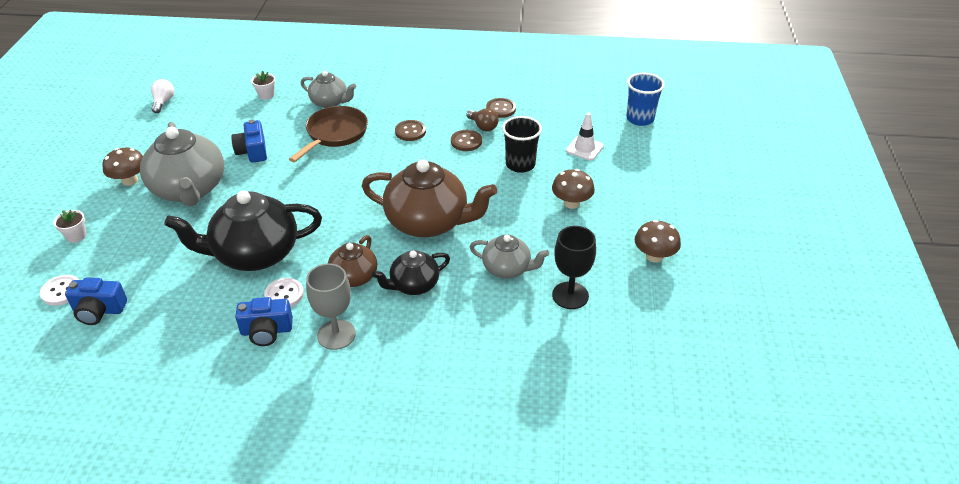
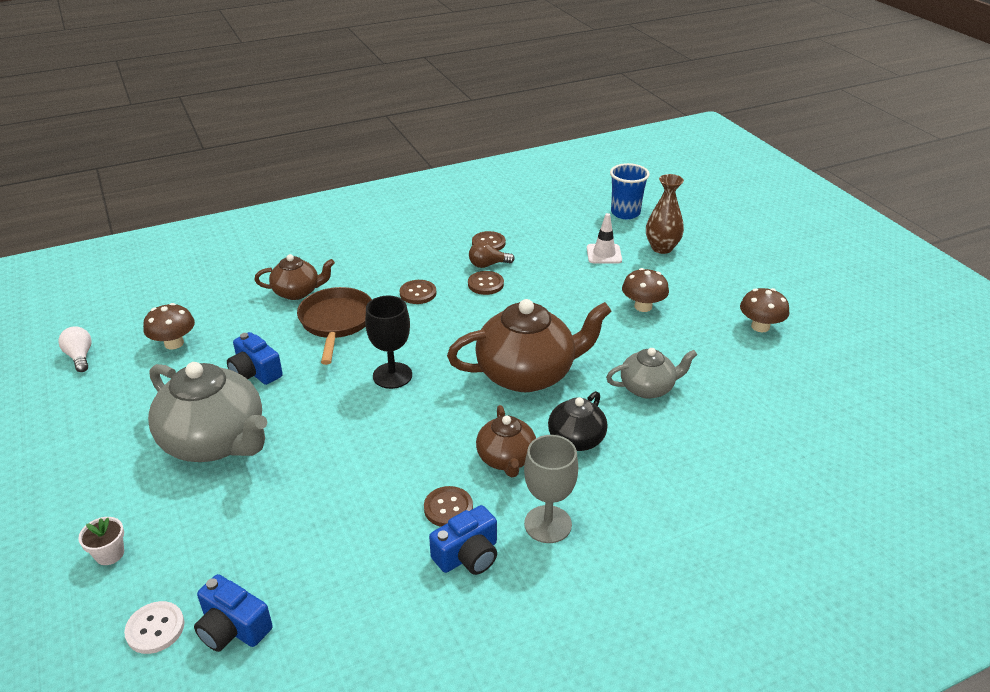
camera: 30 degrees left, 5 degrees down
blue camera [65,277,127,325] -> blue camera turned 60 degrees clockwise [194,574,273,652]
brown mushroom [102,148,143,186] -> brown mushroom moved to [143,303,195,349]
black teapot [164,190,322,271] -> none
white flower pot [251,71,275,100] -> none
white button [264,278,304,307] -> brown button [424,486,473,527]
grey teapot [301,71,356,108] -> brown teapot [254,254,335,300]
brown light bulb [466,108,498,131] -> brown light bulb turned 150 degrees clockwise [469,242,515,268]
black cup [502,116,542,173] -> none
black goblet [552,226,596,309] -> black goblet moved to [365,296,412,389]
none -> brown vase [646,174,684,254]

